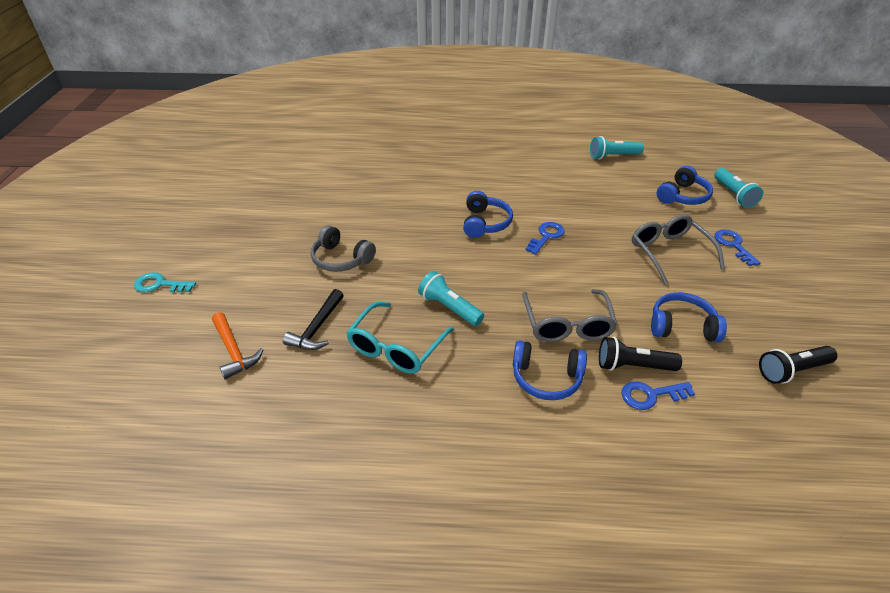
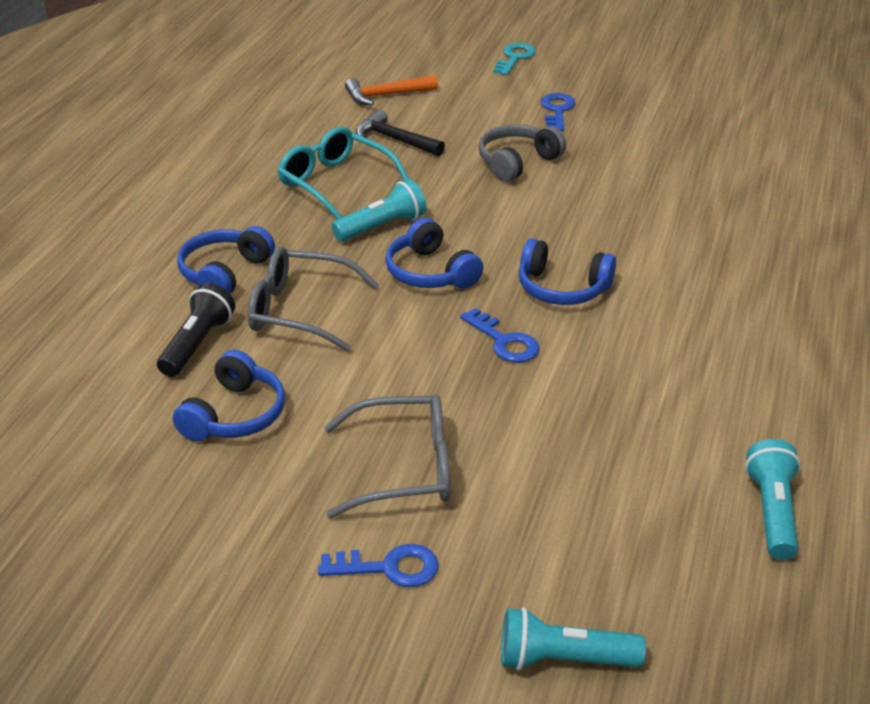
camera: 105 degrees right, 5 degrees down
blue key [621,381,695,410] -> blue key moved to [541,93,576,131]
blue headphones [656,166,713,205] -> blue headphones moved to [385,218,483,289]
black flashlight [759,346,838,384] -> none

